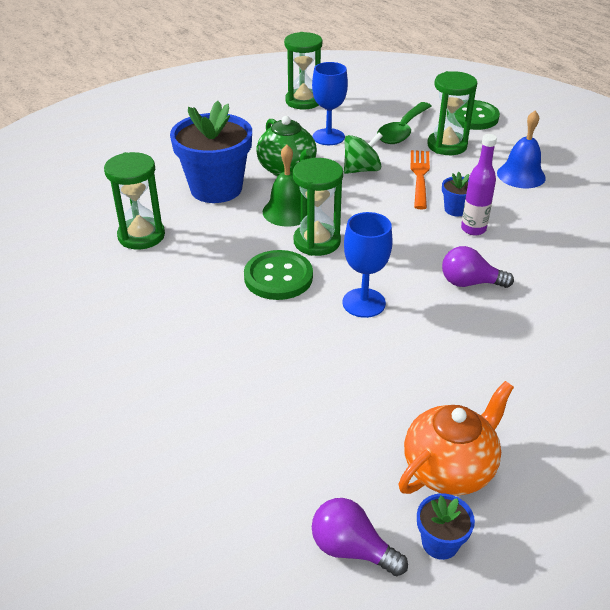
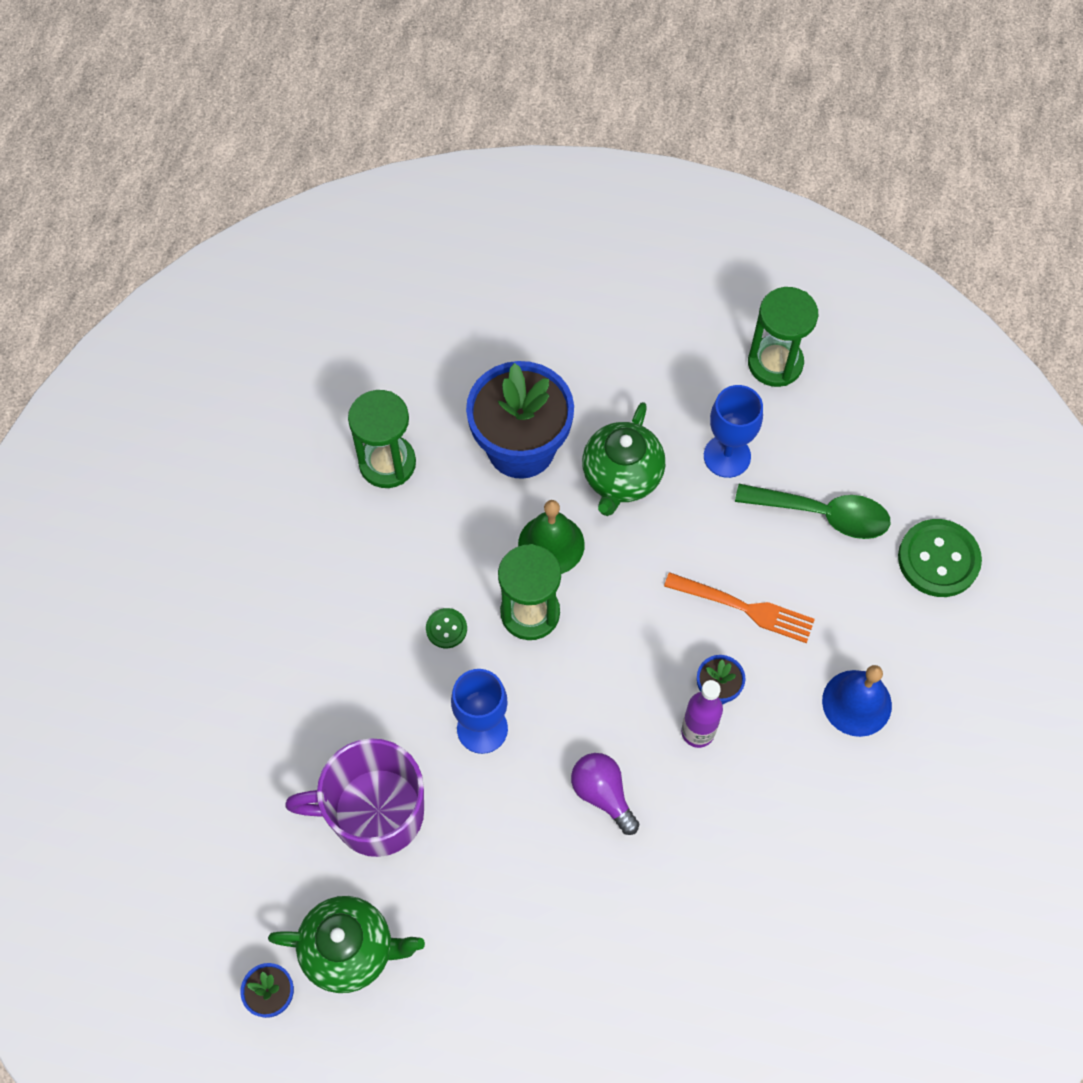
camera: 45 degrees right, 25 degrees up
green button [244,250,313,300] -> green button [426,608,467,648], size x0.50
purple light bulb [312,498,408,576] -> none
green spinning top [344,133,382,174] -> none
green spoon [377,102,431,144] -> green spoon turned 150 degrees counterclockwise [735,484,890,539]
orange teapot [398,381,514,496] -> green teapot [268,896,425,993]
orange fork [411,150,430,209] -> orange fork turned 60 degrees clockwise [664,572,815,643]
green hourglass [427,71,477,155] -> none
none -> purple mug [285,738,424,857]

